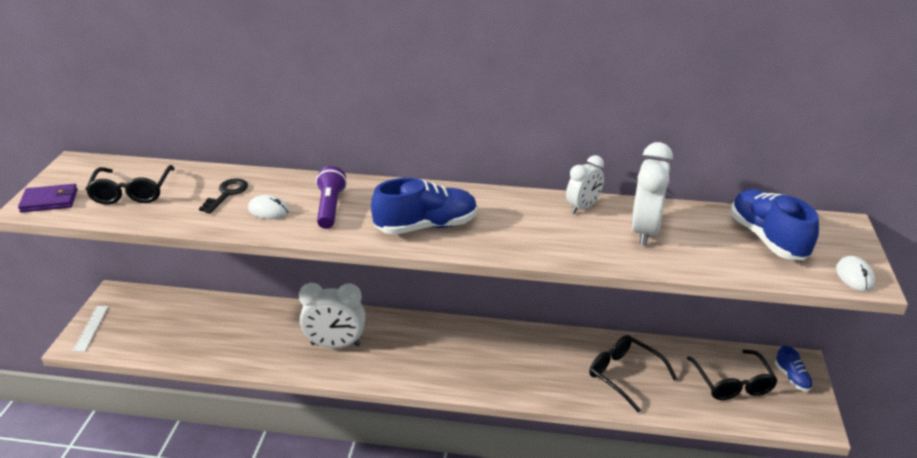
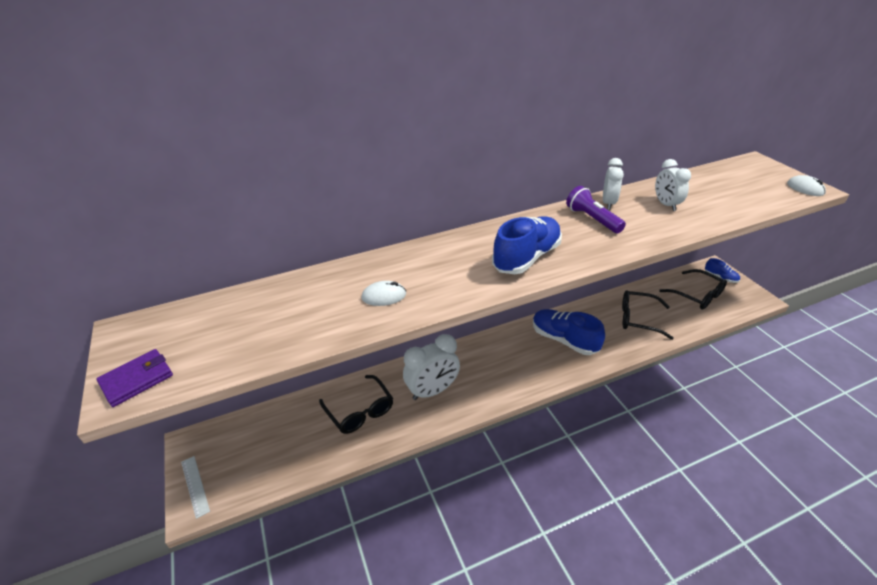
camera: 30 degrees left, 5 degrees up
black glasses [85,165,175,205] -> black glasses moved to [319,375,393,434]
black key [199,178,248,214] -> none
purple flashlight [316,166,347,229] -> purple flashlight moved to [566,186,626,233]
white clock [631,142,673,246] -> white clock [655,159,691,211], size x0.63
blue shoe [731,189,819,260] -> blue shoe moved to [533,309,605,355]

